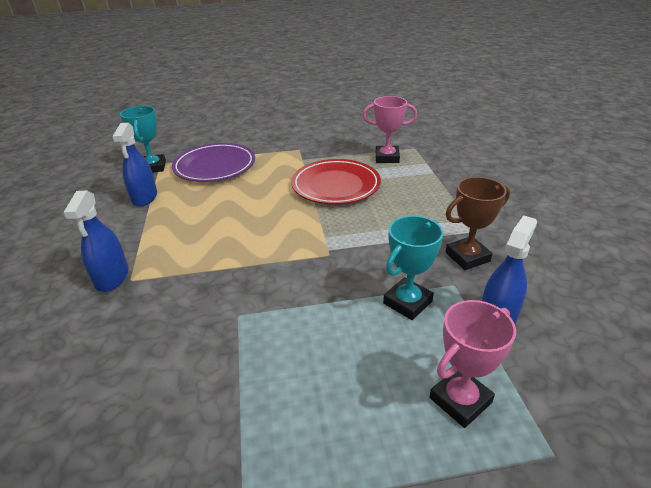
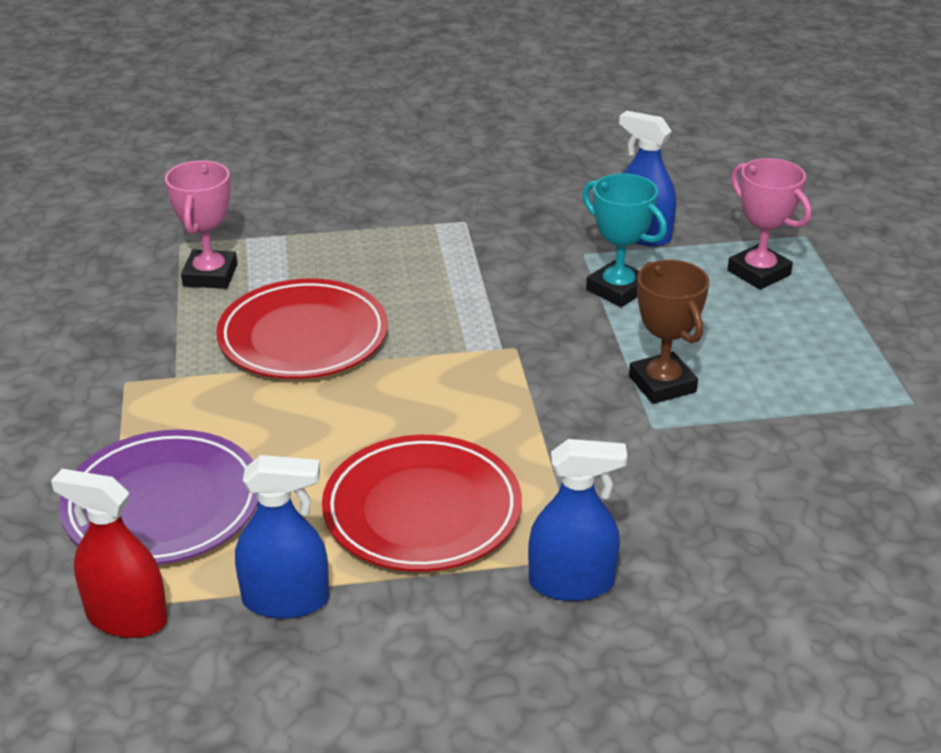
camera: 90 degrees left, 0 degrees up
turquoise trophy [120,106,166,173] -> red spray bottle [51,469,168,638]
brown trophy [446,177,510,270] -> brown trophy moved to [629,260,709,404]
none -> red plate [322,435,522,572]

